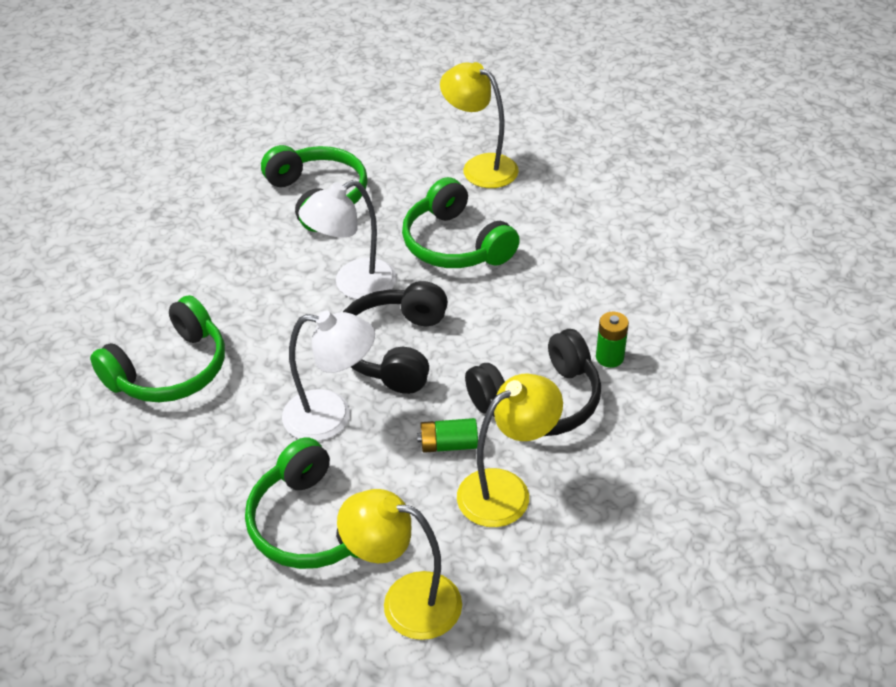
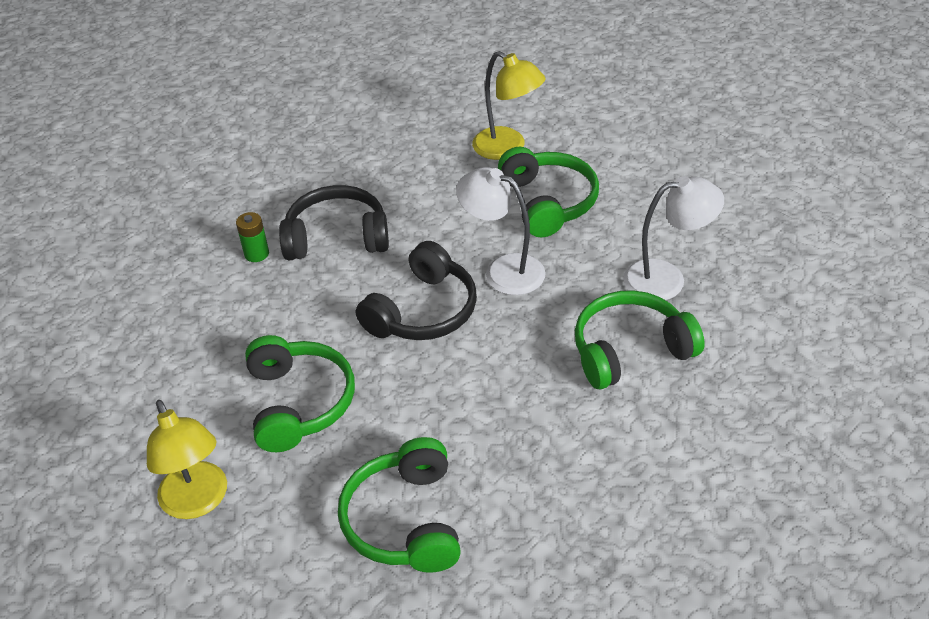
camera: 155 degrees left, 0 degrees up
white lamp [299,180,397,299] -> white lamp moved to [623,176,724,300]
green battery [417,418,478,453] -> none
yellow lamp [457,373,563,527] -> none

